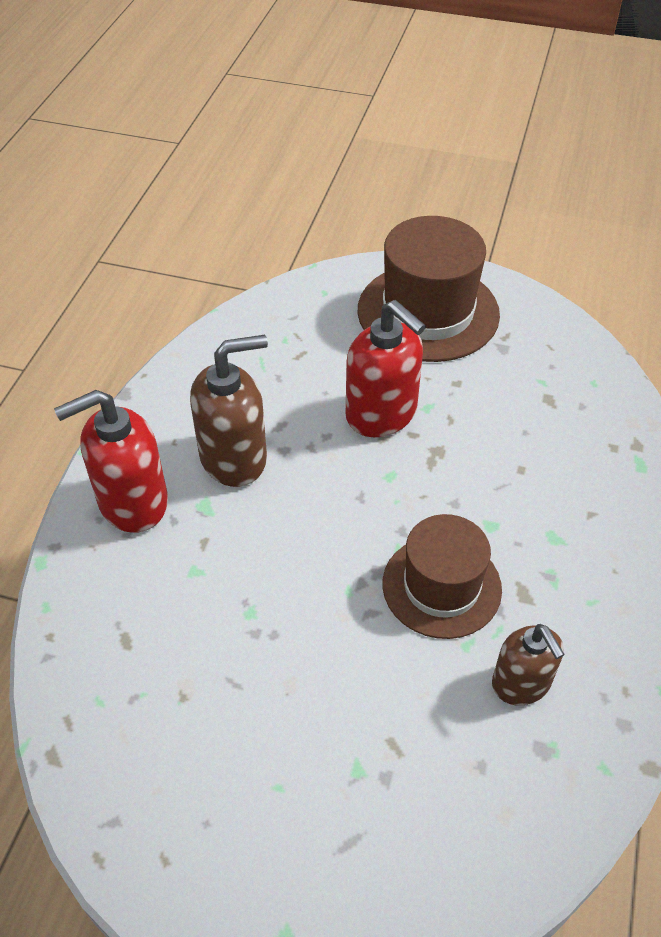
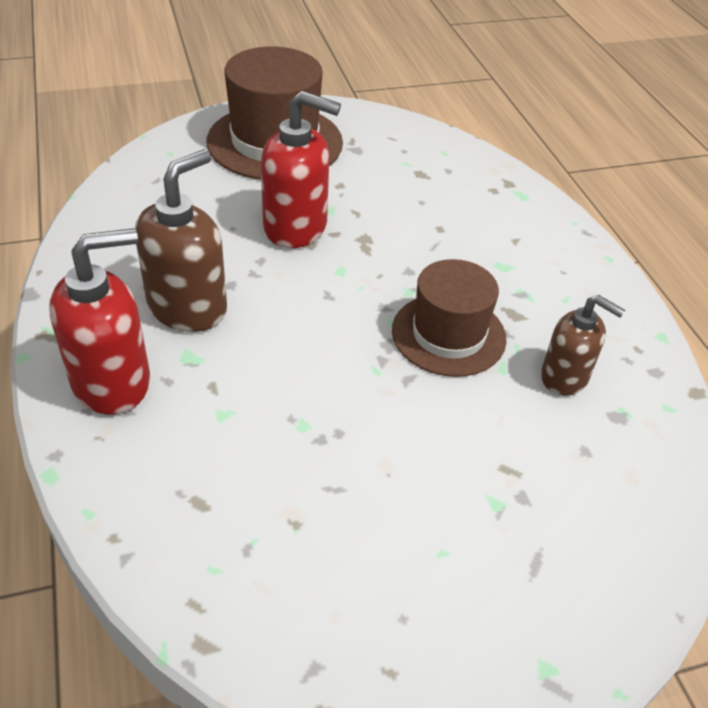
camera: 35 degrees left, 5 degrees down
red soap dispenser [54,390,168,533] -> red soap dispenser turned 150 degrees counterclockwise [49,228,150,415]

